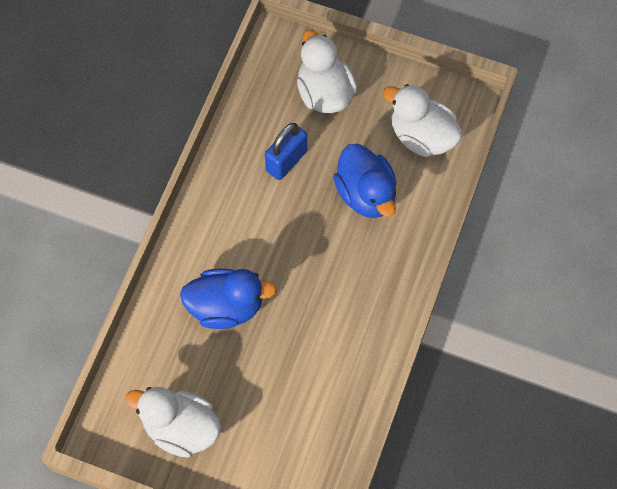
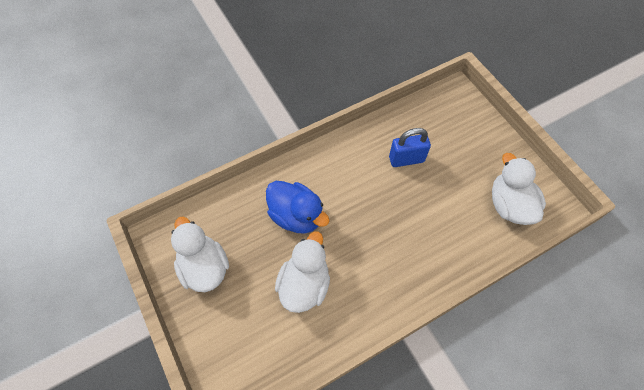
camera: 40 degrees right, 5 degrees down
white duck [297,30,358,113] -> white duck moved to [275,231,330,313]
blue duck [333,144,397,218] -> none

